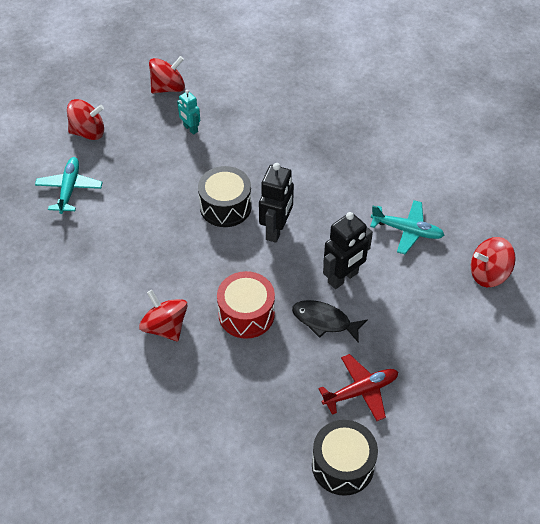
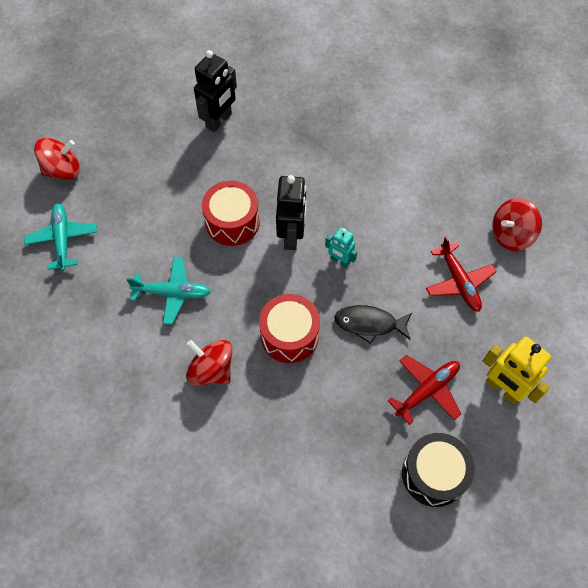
camera: 15 degrees left, 10 degrees up
red spinning top [149,56,185,93] -> none
turquoise robot [177,90,200,135] -> turquoise robot moved to [325,227,357,267]
black drum [198,166,252,227] -> red drum [202,181,260,246]
black robot [323,212,373,289] -> black robot moved to [194,50,237,132]
turquoise plane [370,200,444,254] -> turquoise plane moved to [126,257,211,325]
none -> red plane [426,236,497,312]
none -> yellow robot [483,336,551,404]

